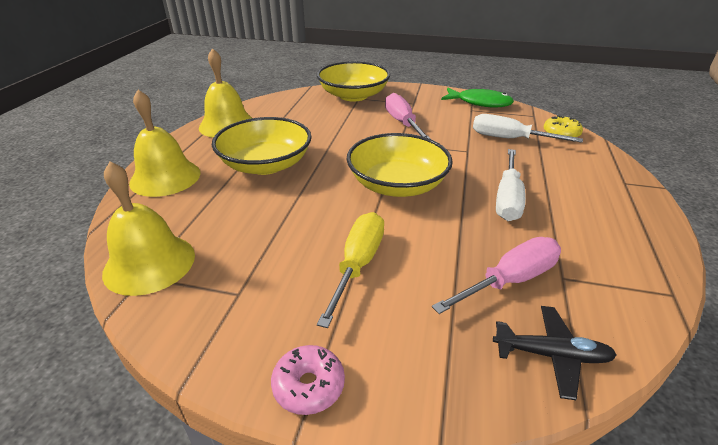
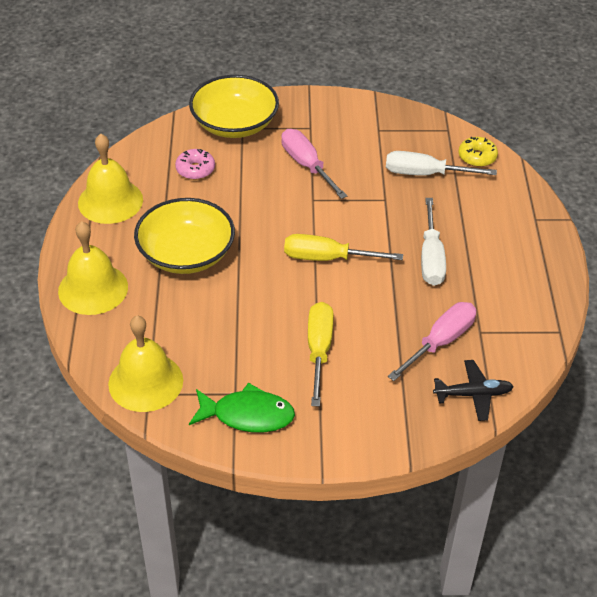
camera: 15 degrees left, 10 degrees up
pink donut [271,345,345,415] -> pink donut moved to [175,149,215,180]
yellow bowl [346,133,453,197] -> yellow screwdriver [284,234,403,261]
green fish [441,88,514,107] -> green fish moved to [189,383,295,433]

